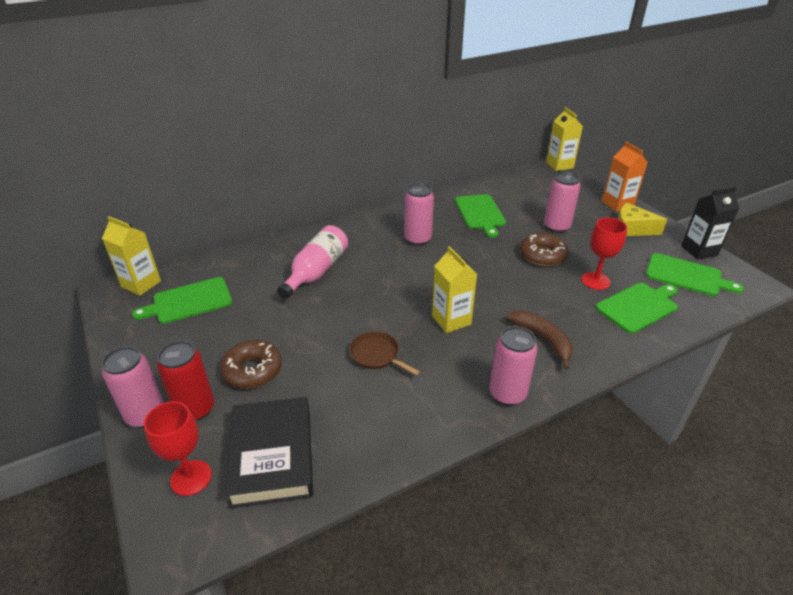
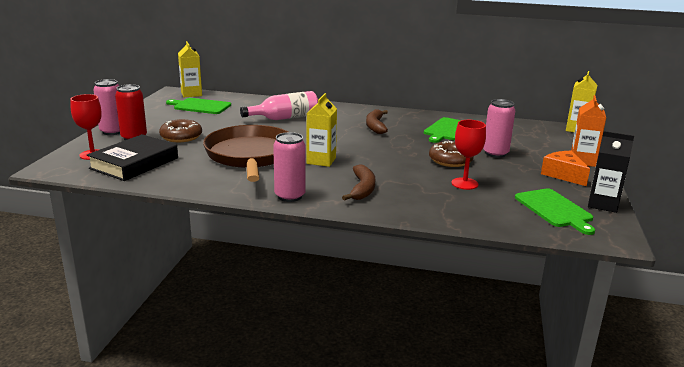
camera: 40 degrees right, 15 degrees down
brown pan [349,331,420,375] -> brown pan [203,125,288,182], size x2.43
pink can [404,183,434,246] -> brown banana [366,109,388,134]
green cutting board [595,283,678,334] -> none
yellow cheese [618,203,667,236] -> orange cheese [541,151,590,186]

